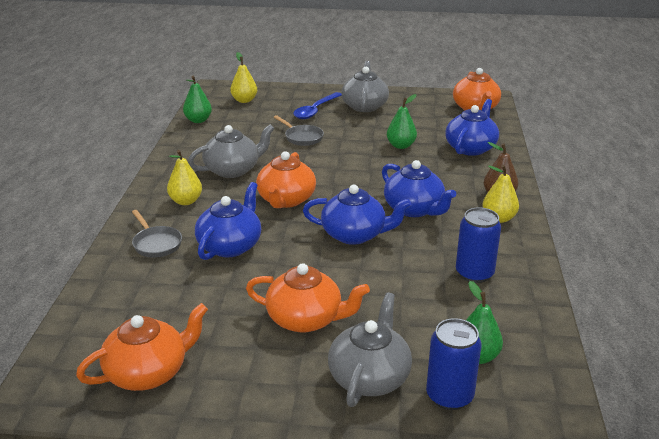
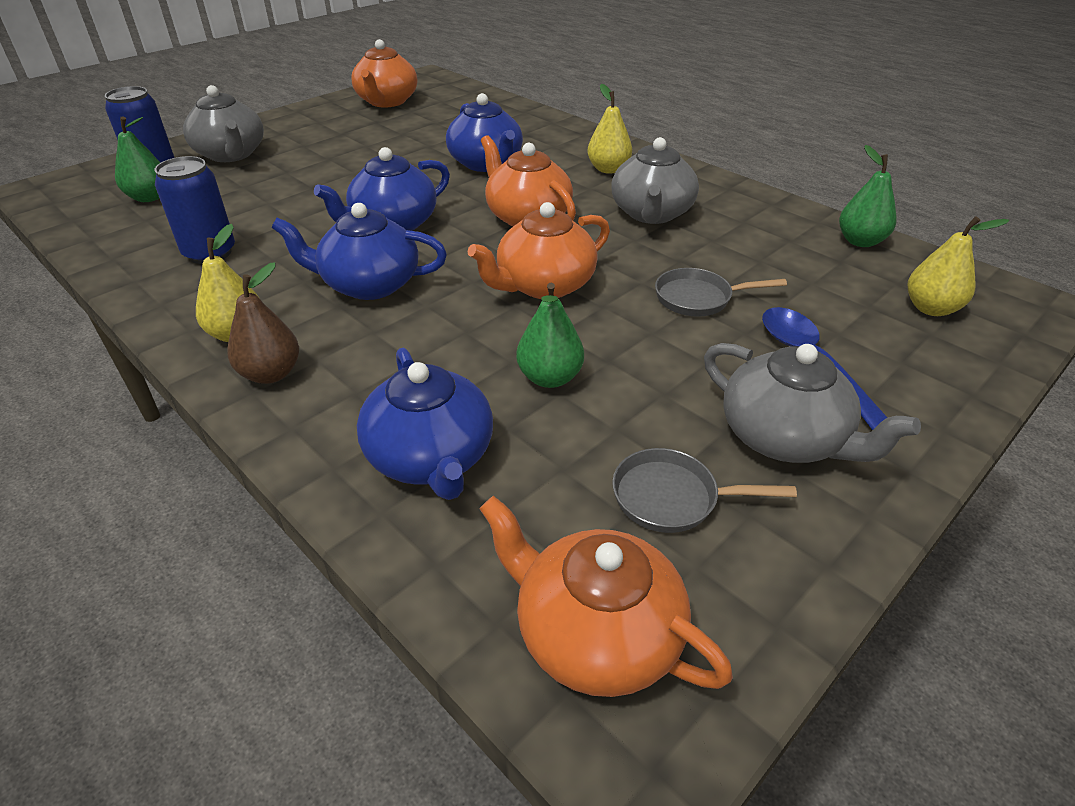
camera: 130 degrees right, 10 degrees up
grey pan [132,210,182,258] -> grey pan moved to [612,448,797,533]
orange teapot [246,263,370,333] -> orange teapot moved to [468,202,610,299]

